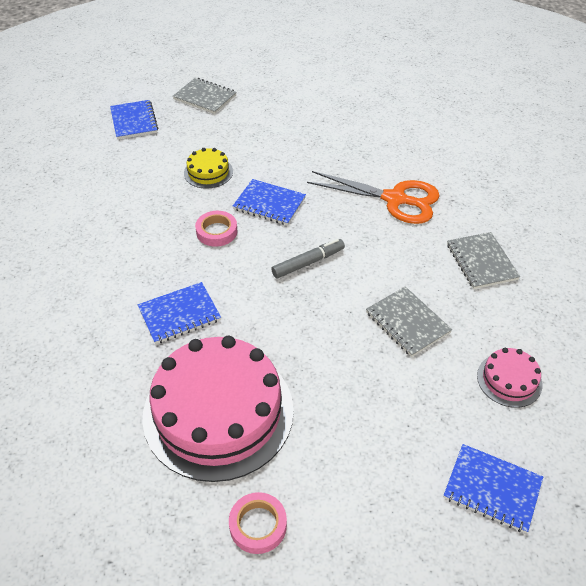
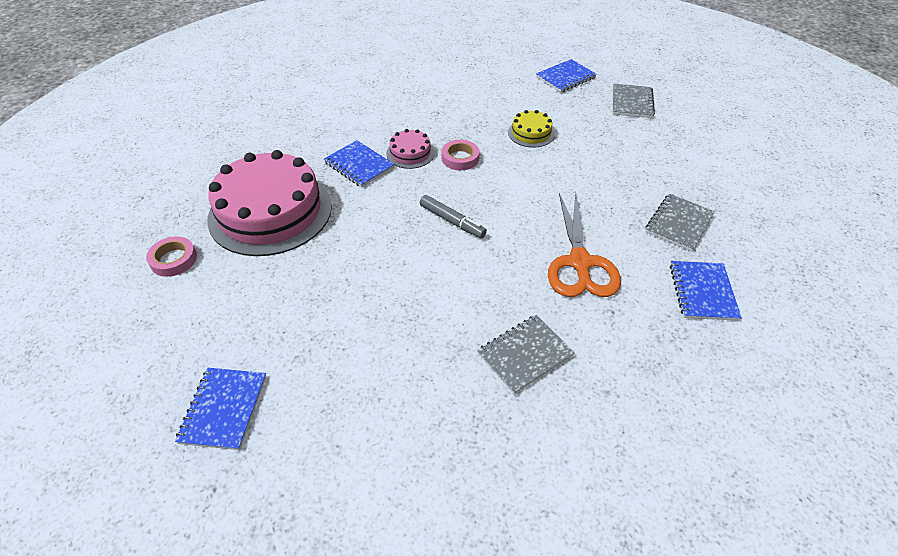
camera: 70 degrees right, 0 degrees up
blue notebook [233,179,306,225] -> blue notebook moved to [670,261,742,321]
grey notebook [366,286,452,357] -> grey notebook moved to [645,194,715,251]
pink cake [477,348,542,408] -> pink cake moved to [386,129,435,169]

